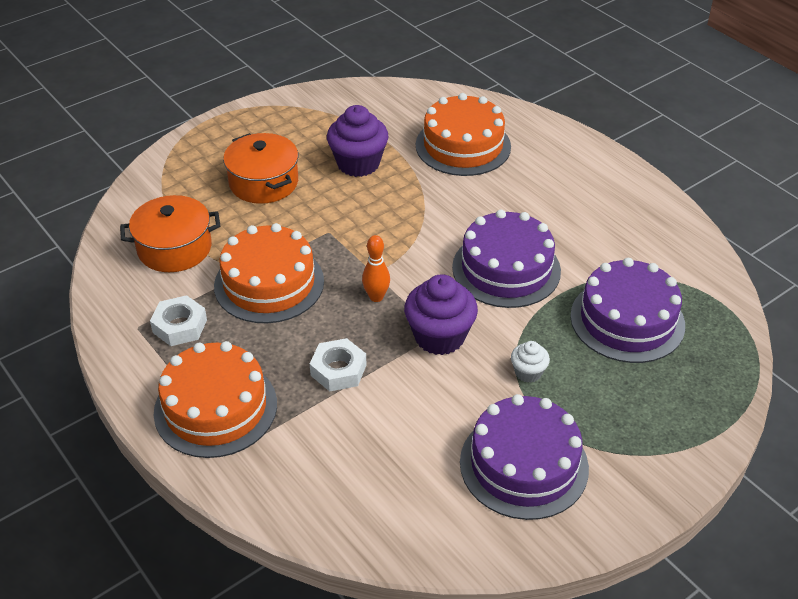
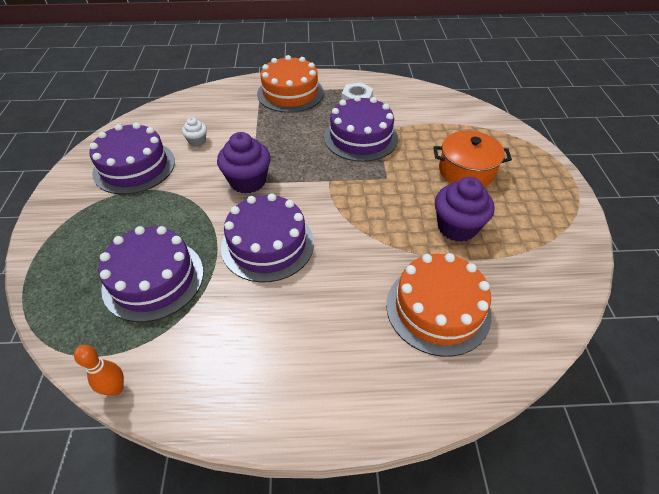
camera: 125 degrees right, 5 degrees up
orange pot [120,195,220,272] -> none
orange cake [214,223,324,323] -> purple cake [324,96,398,162]
white nut [310,338,366,392] -> none
orange bowling pin [362,235,390,302] -> orange bowling pin moved to [74,345,124,396]
white cupcake [511,341,550,383] -> white cupcake moved to [182,117,207,147]

